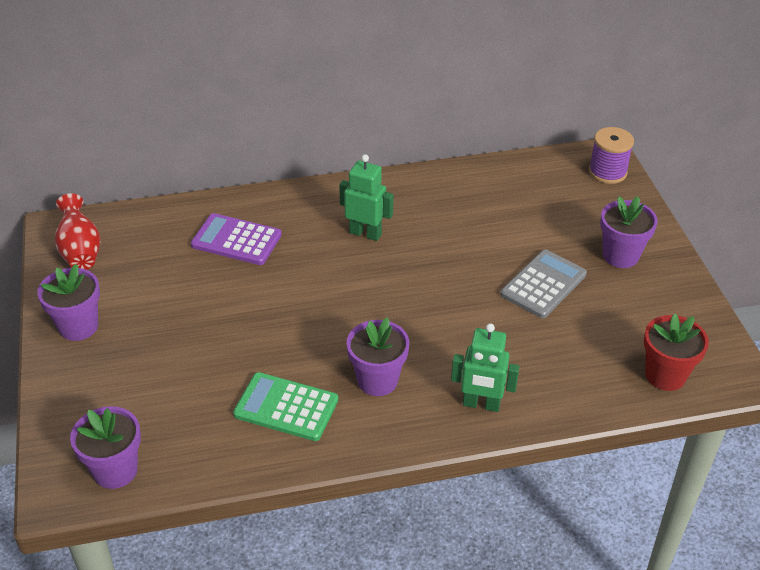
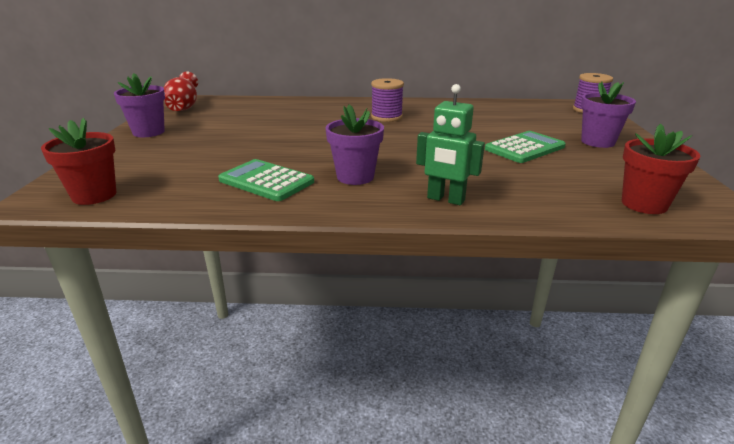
camera: 15 degrees right, 15 degrees down
purple flower pot [70,406,141,489] -> red flower pot [41,118,116,205]
purple calculator [191,213,282,265] -> none
green robot [339,154,394,241] -> purple spool [371,78,404,122]
grey calculator [501,250,587,318] -> green calculator [485,131,566,163]

